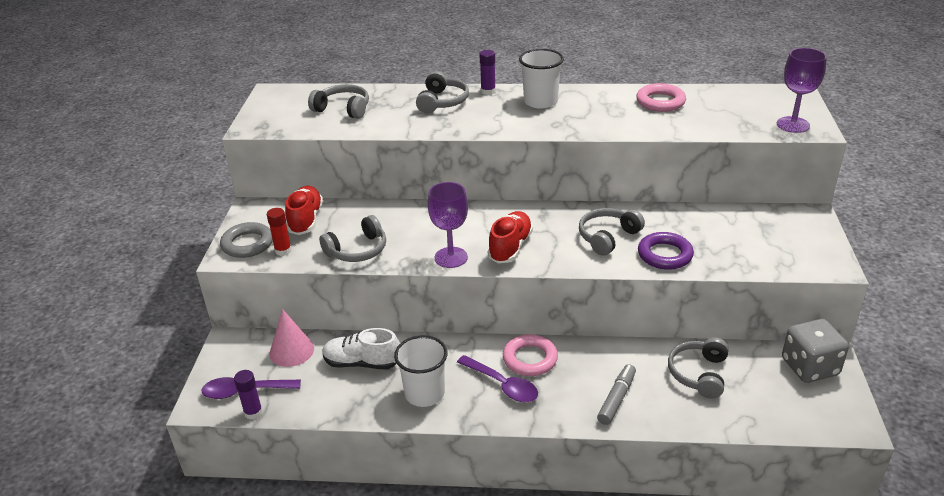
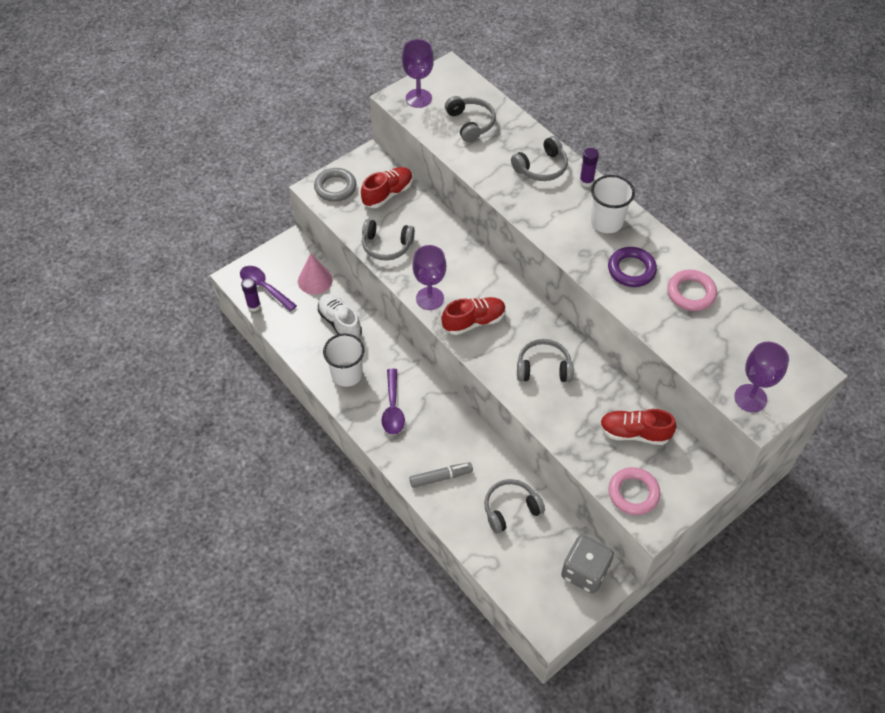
camera: 45 degrees right, 20 degrees up
red glue stick [267,208,292,256] -> none
pink ring [503,334,558,376] -> pink ring moved to [608,467,661,515]
purple ring [638,232,694,270] -> purple ring moved to [608,247,657,287]
none -> purple goblet [402,39,434,108]
none -> red shoe [600,409,676,445]

